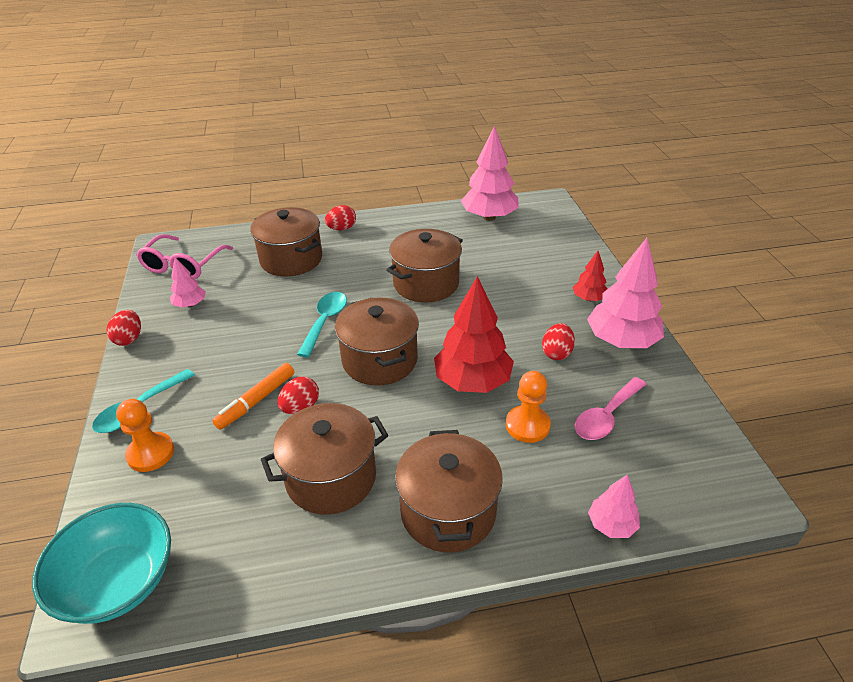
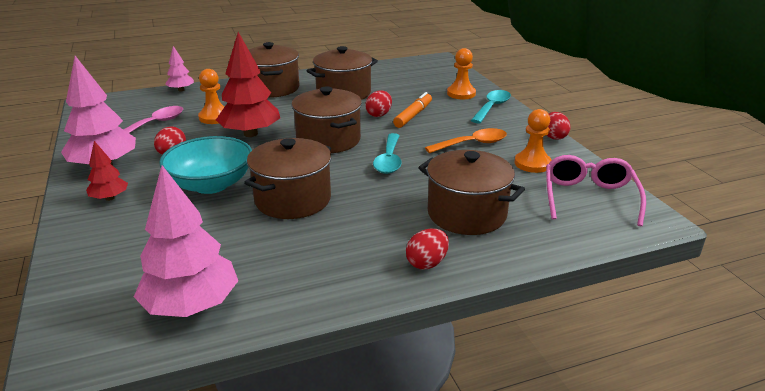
camera: 170 degrees right, 10 degrees down
turquoise bowl [32,503,171,624] -> turquoise bowl moved to [159,136,252,194]
pink tree [170,257,206,308] -> orange pawn [515,109,552,173]
none -> orange spoon [425,128,507,153]

